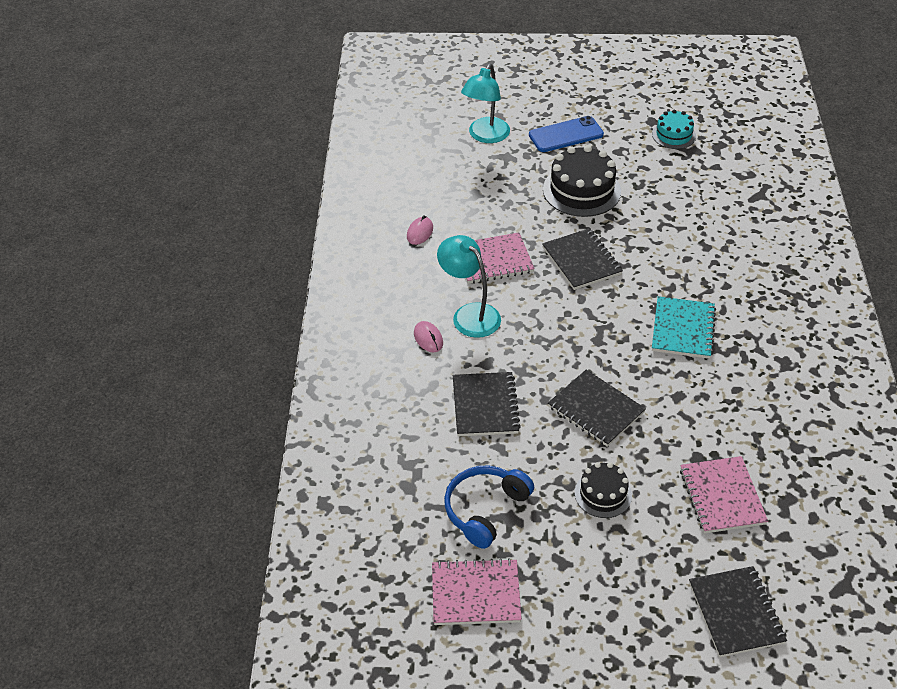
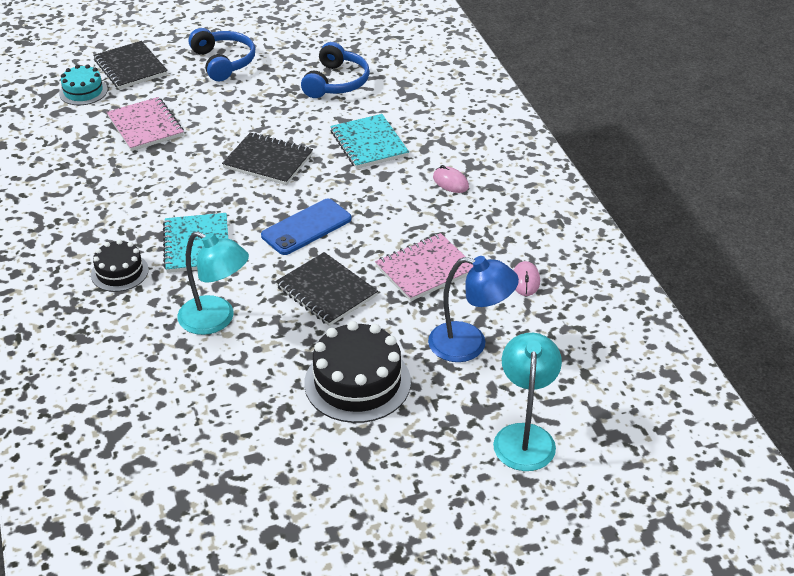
camera: 160 degrees right, 5 degrees down
pink notebook [432,558,522,625] -> none
turquoise lamp [437,235,501,338] -> turquoise lamp moved to [178,231,249,335]
black notebook [453,372,521,436] -> turquoise notebook [330,114,409,169]
blue phone [529,116,604,152] -> blue phone moved to [261,199,352,255]
black cake [575,462,632,518] -> black cake moved to [91,239,149,292]
turquoise cake [652,110,696,149] -> turquoise cake moved to [59,64,108,105]
none -> blue headphones [189,28,255,81]
none -> blue lamp [428,256,519,362]

